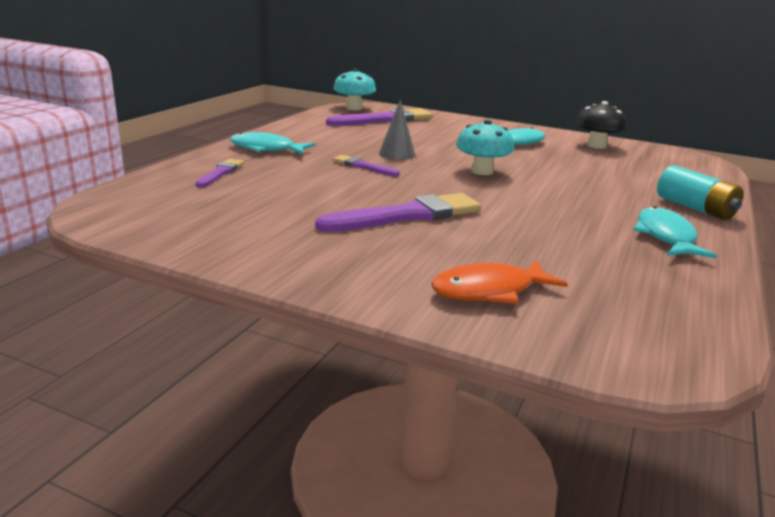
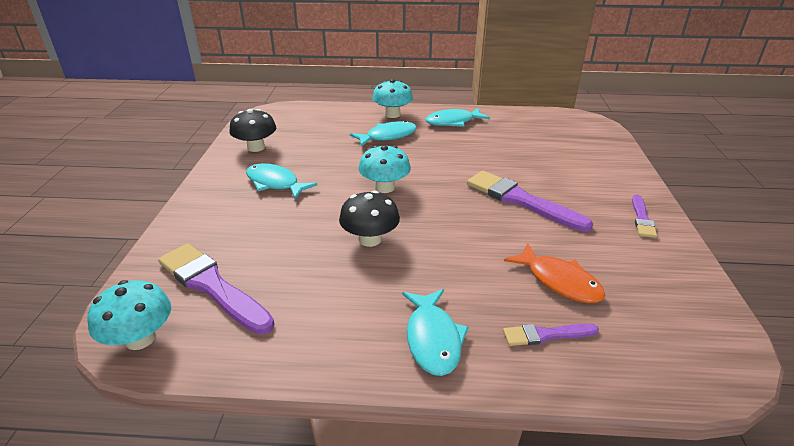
camera: 110 degrees left, 10 degrees up
purple brush [333,155,400,176] -> purple brush moved to [632,195,657,238]
grey cone [379,100,416,160] -> black mushroom [339,190,400,247]
orange fish [431,260,568,304] -> orange fish moved to [504,243,605,303]
turquoise battery [657,165,744,220] -> turquoise mushroom [372,79,413,118]
none -> turquoise fish [350,121,417,146]

